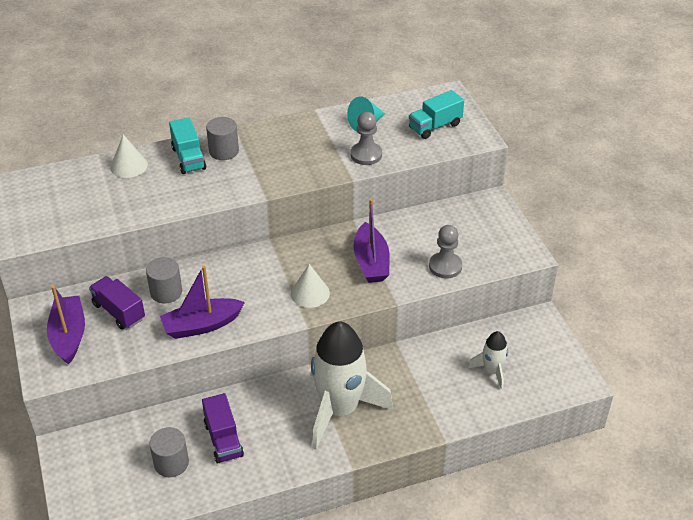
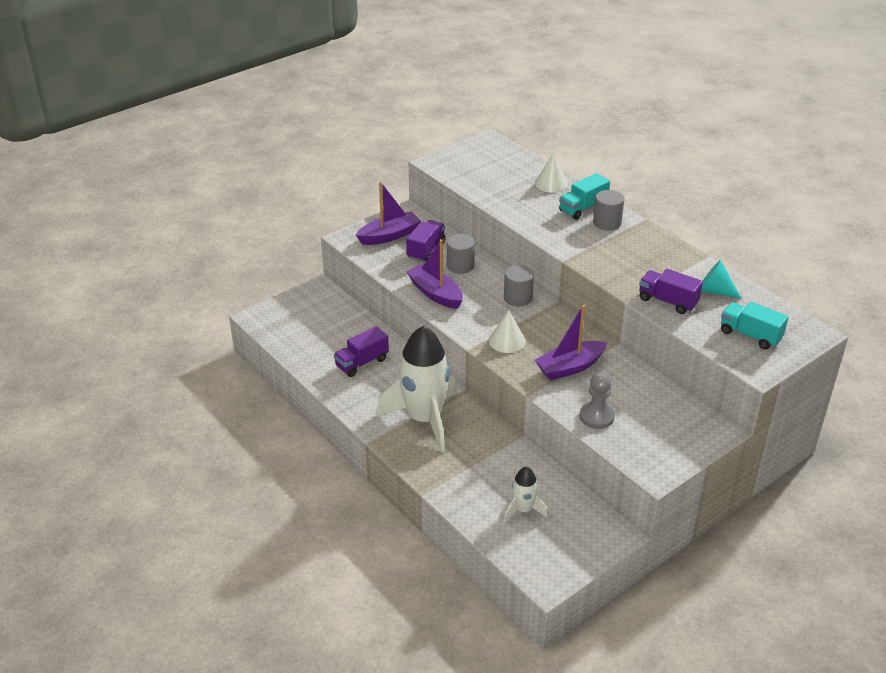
camera: 70 degrees right, 5 degrees down
grey cylinder [149,427,189,477] -> grey cylinder moved to [504,265,534,306]
grey pawn [350,112,382,165] -> purple truck [639,269,703,314]

